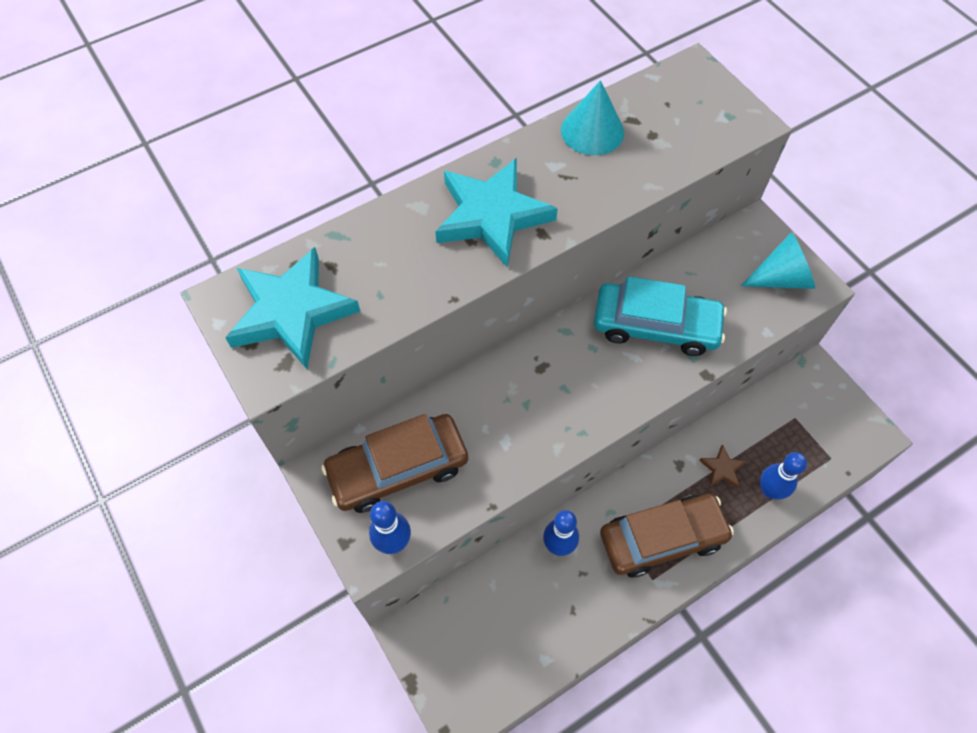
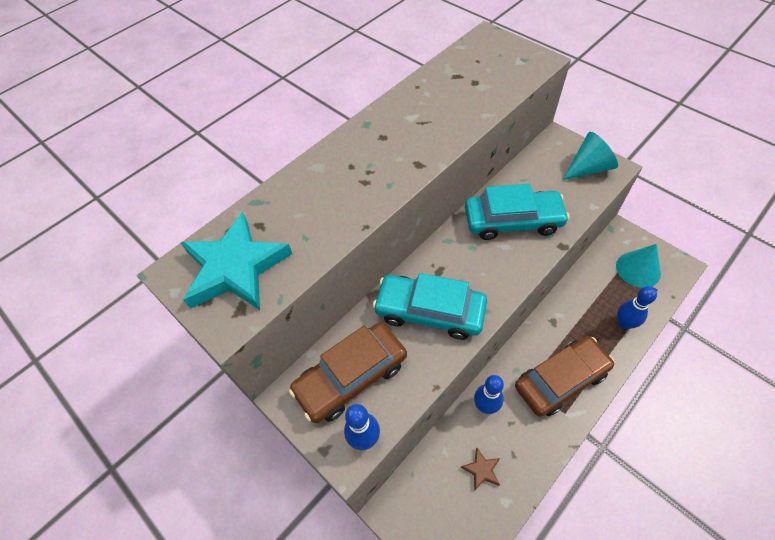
camera: 10 degrees left, 5 degrees down
turquoise star [435,158,558,268] -> none
turquoise cone [561,80,624,155] -> turquoise cone moved to [616,244,661,288]
brown star [699,444,746,488] -> brown star moved to [461,448,500,490]
none -> turquoise car [373,273,487,340]

